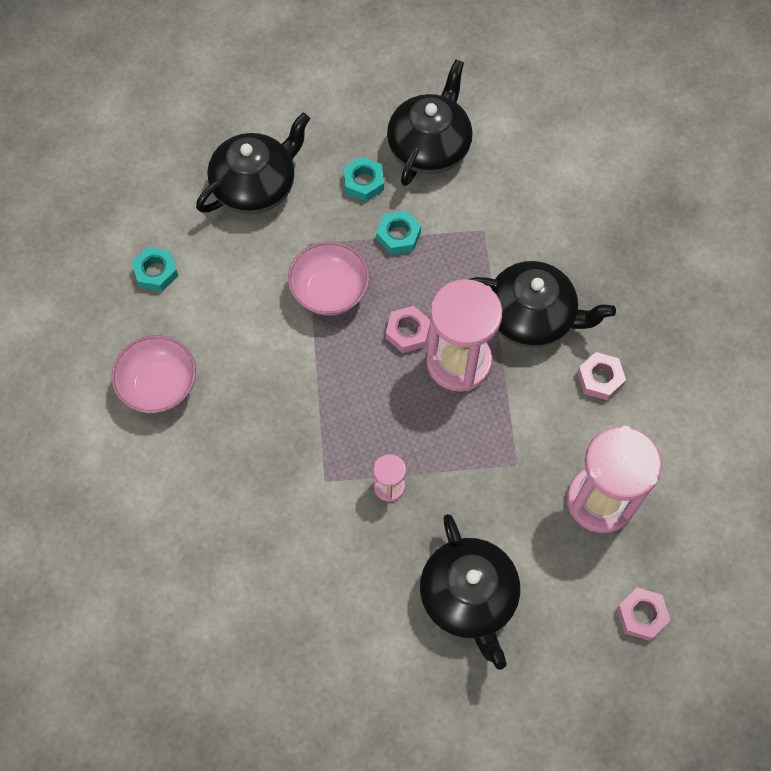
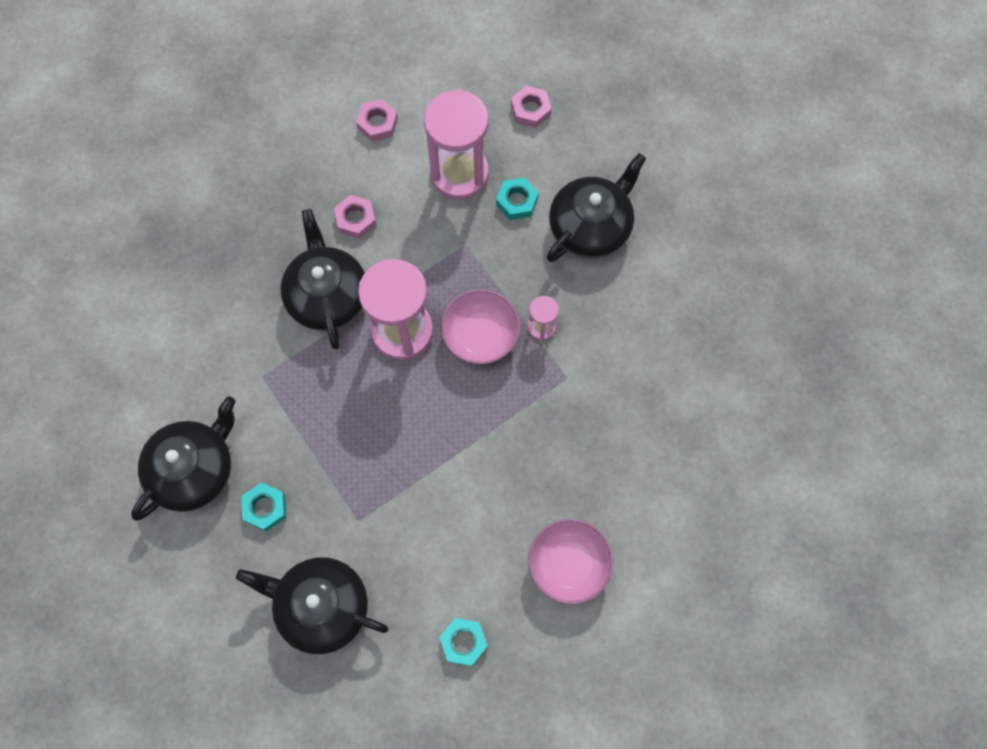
camera: 120 degrees left, 5 degrees up
pink bowl [288,242,369,315] -> pink bowl moved to [441,289,520,364]
turquoise nut [376,211,421,255] -> turquoise nut moved to [496,178,539,220]
pink nut [386,306,430,353] -> pink nut moved to [356,99,398,142]
black teapot [387,59,472,186] -> black teapot turned 135 degrees clockwise [131,396,236,520]

